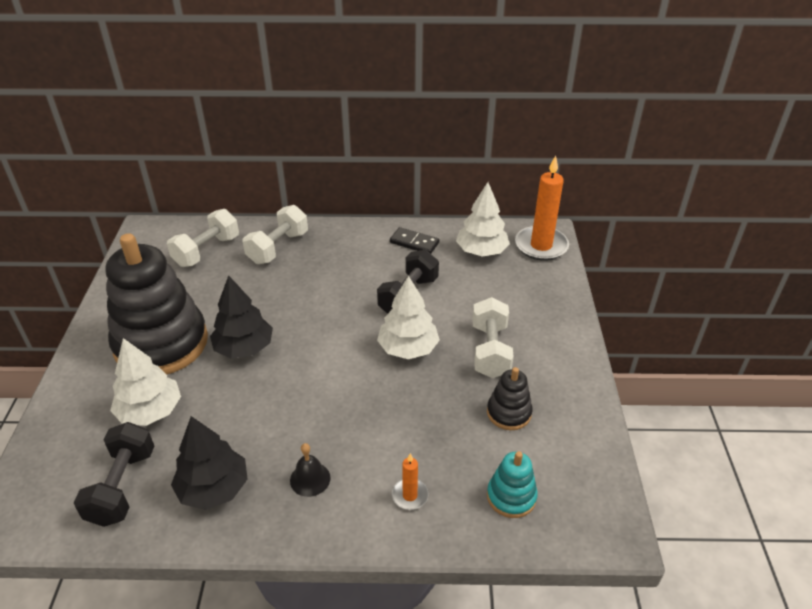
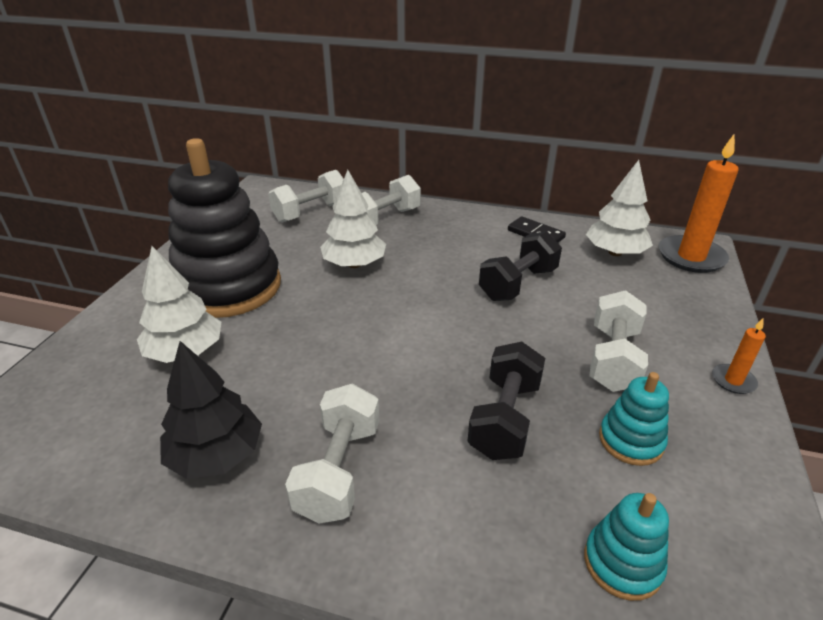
camera: 15 degrees right, 5 degrees down
black dumbbell [74,422,154,527] -> black dumbbell moved to [468,342,545,460]
black tree [210,275,273,359] -> none
black bell [290,443,331,497] -> white dumbbell [285,384,379,524]
white tree [377,276,440,359] -> white tree moved to [320,170,386,268]
orange candle [392,453,429,510] -> orange candle moved to [712,318,766,394]
black stacking toy [487,367,533,430] -> turquoise stacking toy [599,372,669,466]

